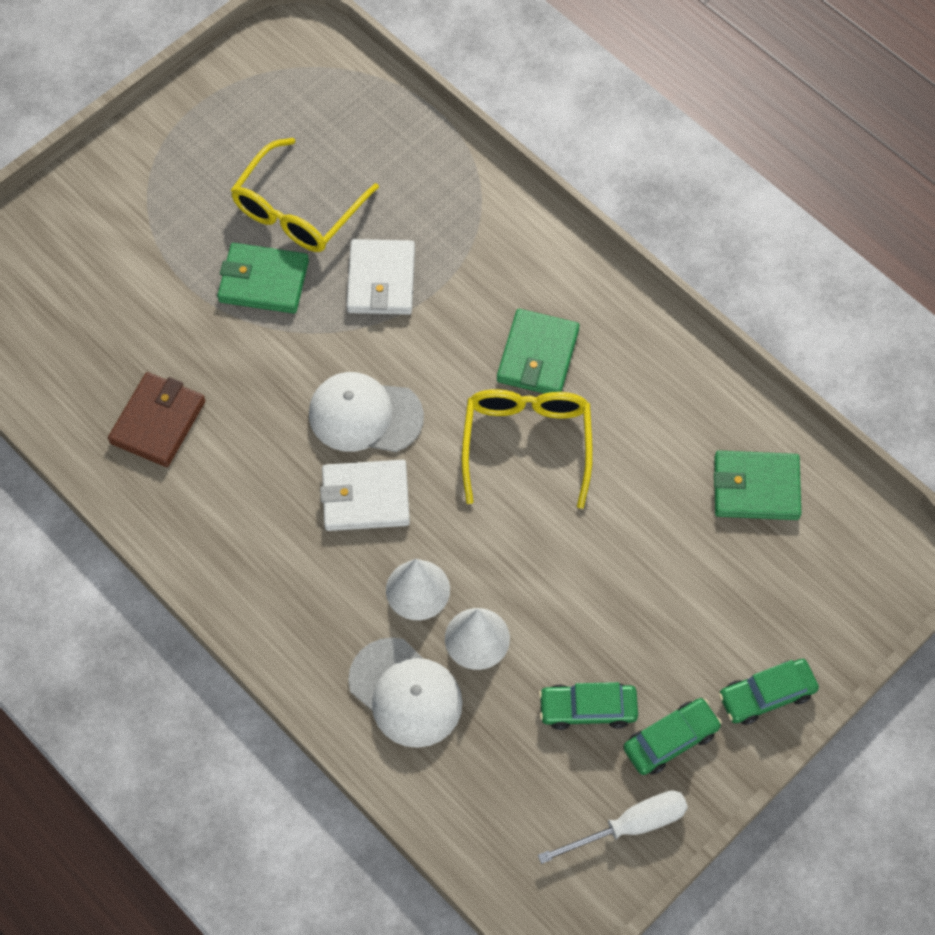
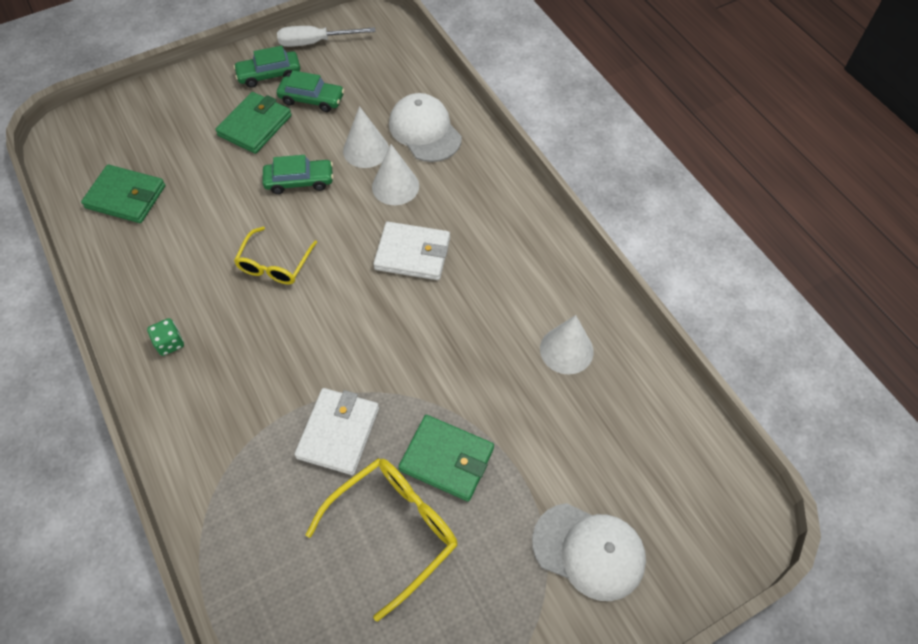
camera: 165 degrees left, 5 degrees down
brown wallet [108,372,206,467] -> white cone [540,315,594,374]
white cap [309,372,424,452] -> white cap moved to [532,503,646,601]
yellow glasses [462,389,593,509] -> yellow glasses [234,227,317,284], size x0.66
green wallet [497,309,580,394] -> green wallet moved to [215,92,292,154]
green car [718,659,819,725] -> green car moved to [262,155,334,194]
none -> green dice [147,318,184,356]

